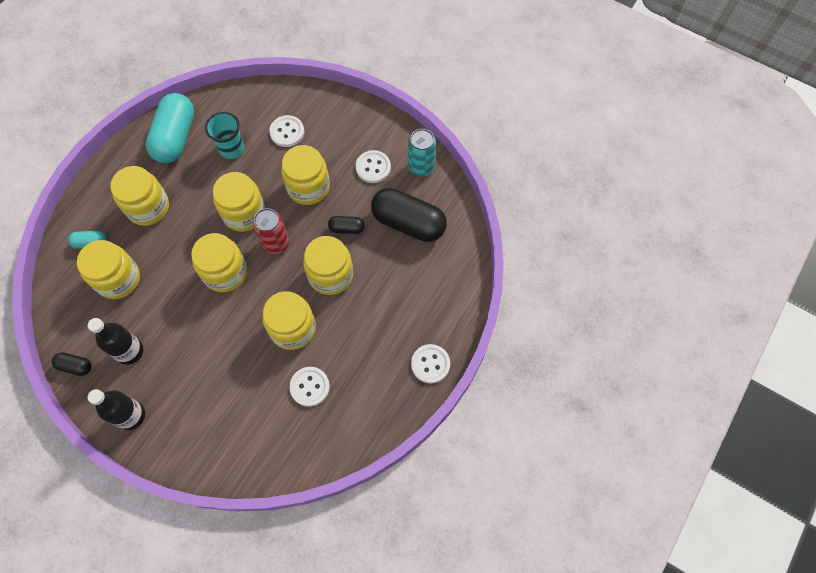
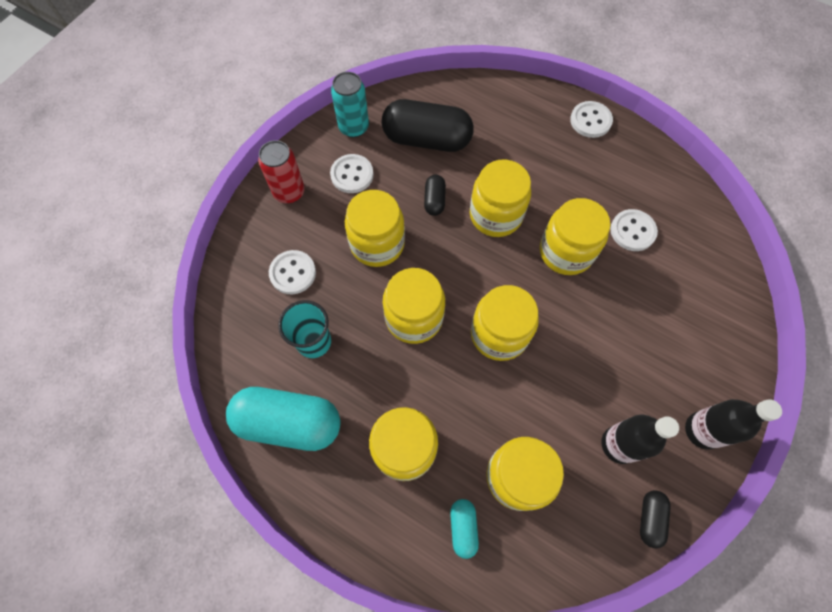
camera: 90 degrees left, 0 degrees up
red can [253,208,289,254] -> red can moved to [258,140,305,203]
black capsule [371,188,447,242] -> black capsule turned 75 degrees clockwise [382,99,474,152]

